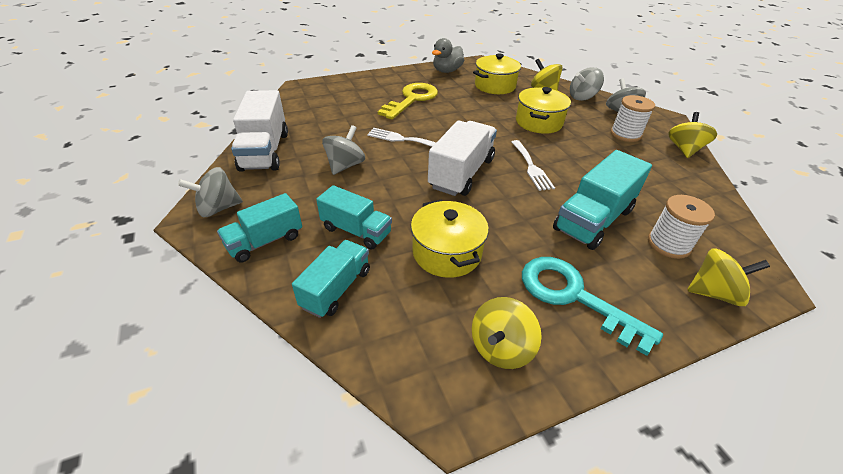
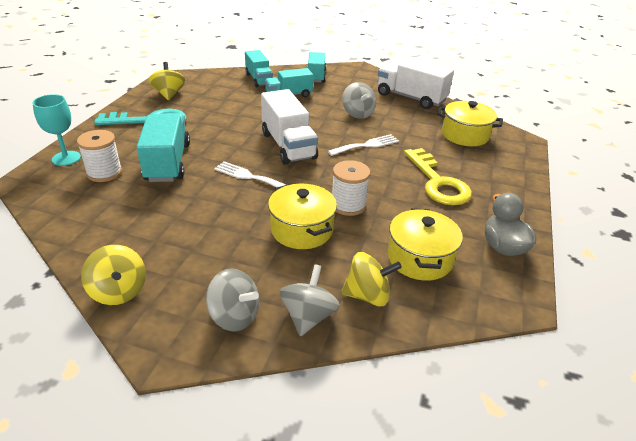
camera: 130 degrees right, 5 degrees down
grey spinning top [178,167,243,217] -> none
yellow pot [411,199,489,278] -> yellow pot moved to [437,101,503,146]
white spool [611,95,655,142] -> white spool moved to [332,160,371,216]
yellow spinning top [687,248,770,306] -> turquoise goblet [32,94,81,166]

